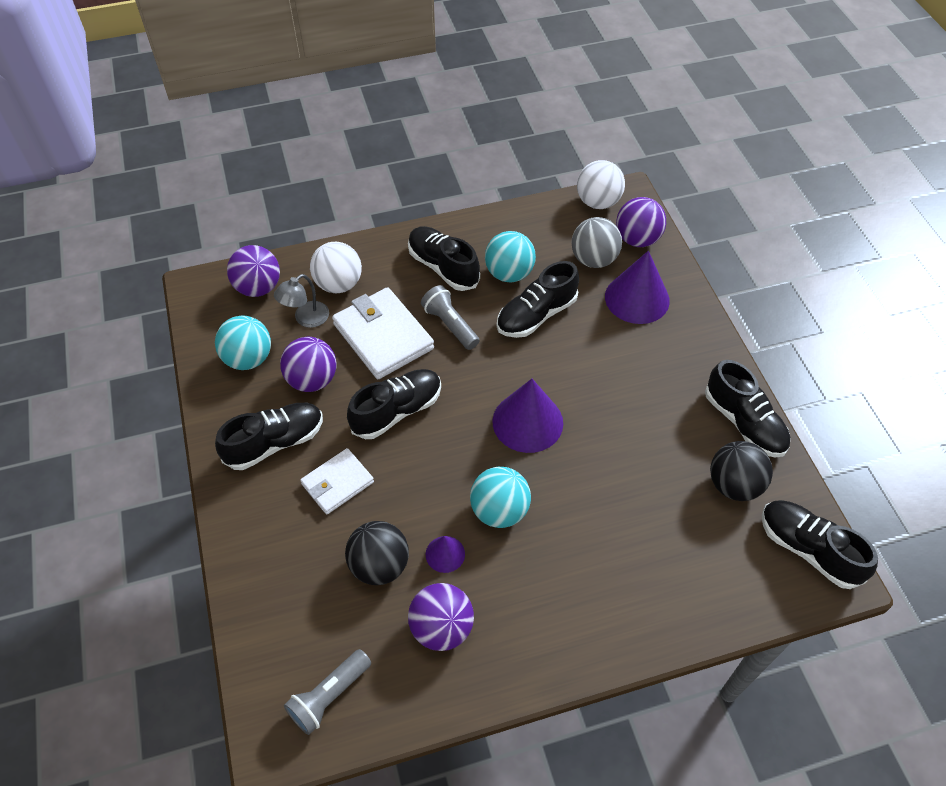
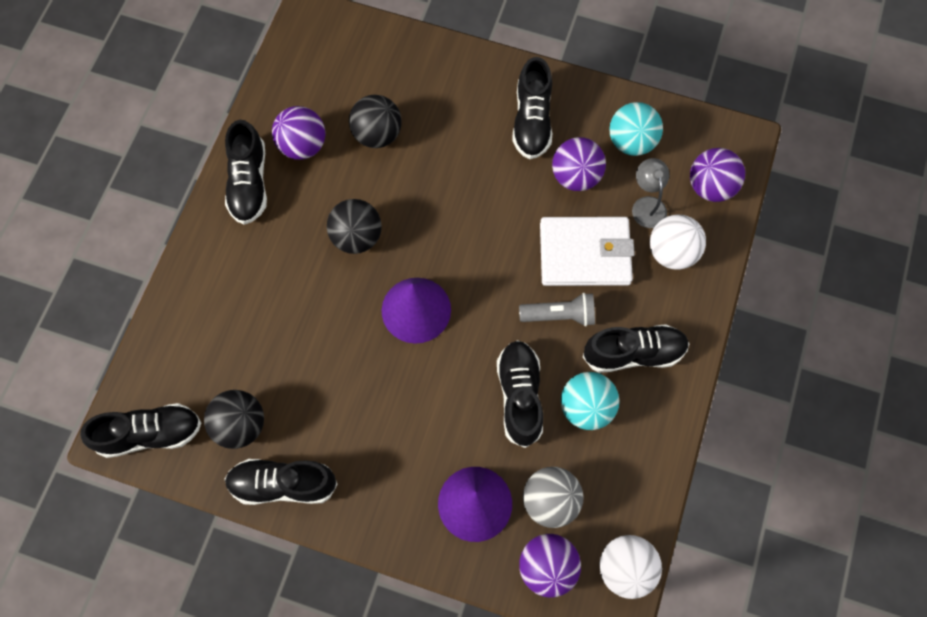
camera: 125 degrees right, 15 degrees up
grey flashlight [284,649,371,735] -> none
white wallet [300,448,374,514] -> none
black shoe [347,369,441,439] -> black shoe moved to [225,120,267,225]
purple cone [426,536,465,573] -> none
turquoise ball [470,467,531,528] -> black ball [327,199,382,254]

